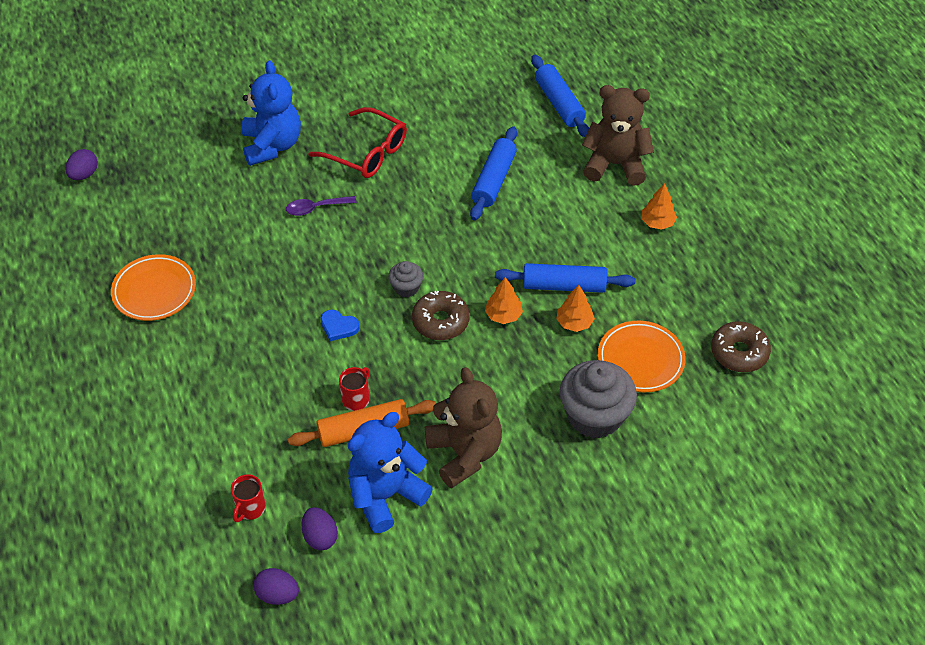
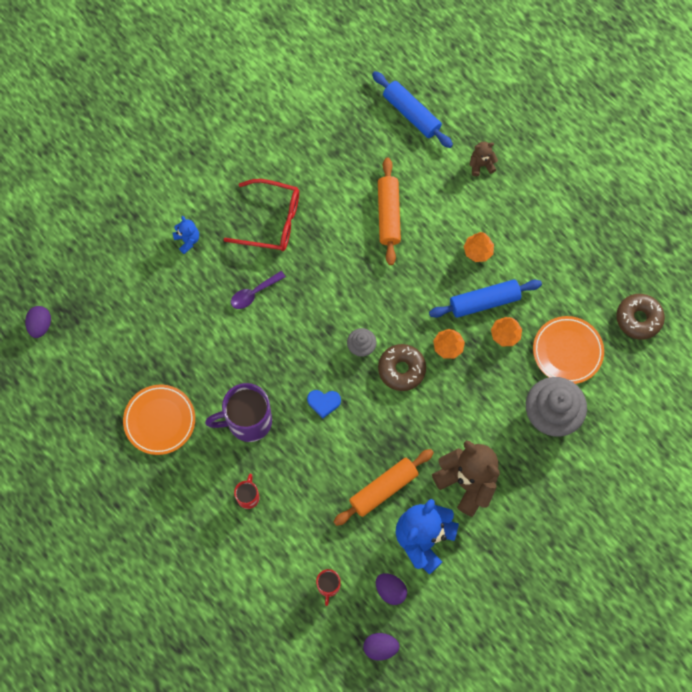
camera: 20 degrees left, 20 degrees up
blue teddy bear [242,60,301,166] -> blue teddy bear [173,216,199,254], size x0.47
red mug [339,367,370,411] -> red mug moved to [234,474,259,509]
blue rolling pin [470,126,517,221] -> orange rolling pin [378,158,401,265]
brown teddy bear [582,85,654,186] -> brown teddy bear [469,142,498,176], size x0.47
orange tree [642,183,677,230] -> orange tree moved to [463,232,494,262]
none -> purple mug [205,383,272,442]

